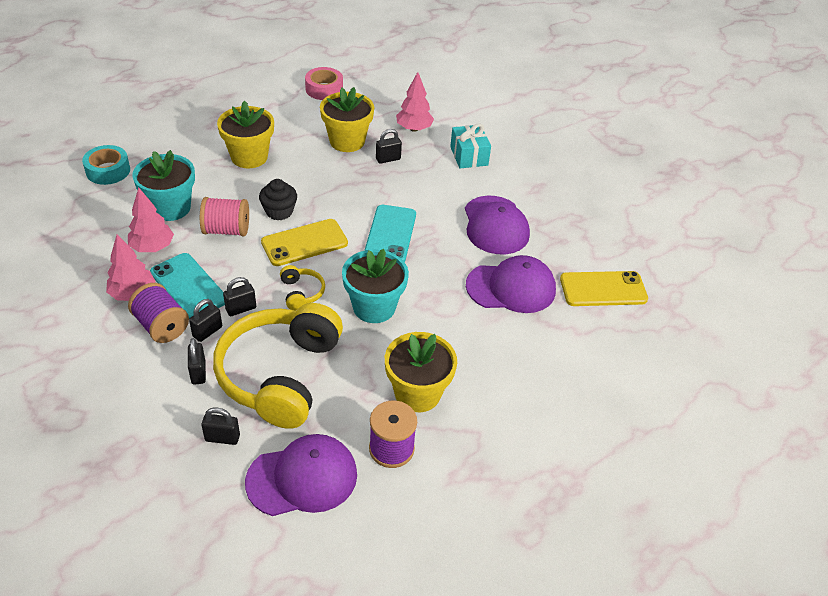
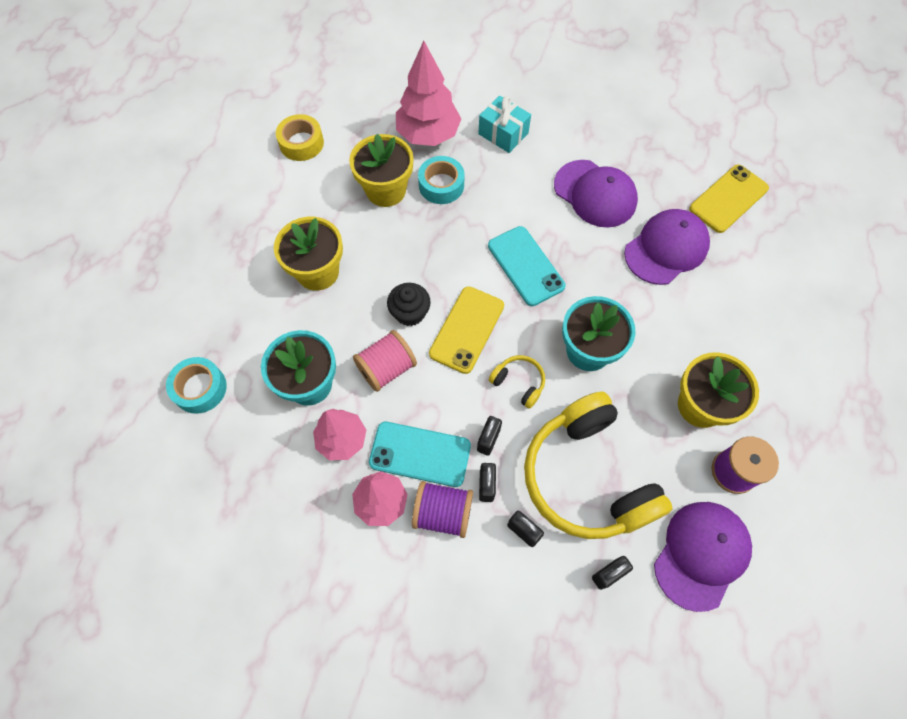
camera: 35 degrees left, 20 degrees up
pink tape [305,67,343,100] -> yellow tape [276,114,324,161]
black padlock [376,129,402,164] -> turquoise tape [418,156,465,204]
pink tree [396,72,434,132] -> pink tree [396,41,461,146], size x1.53

